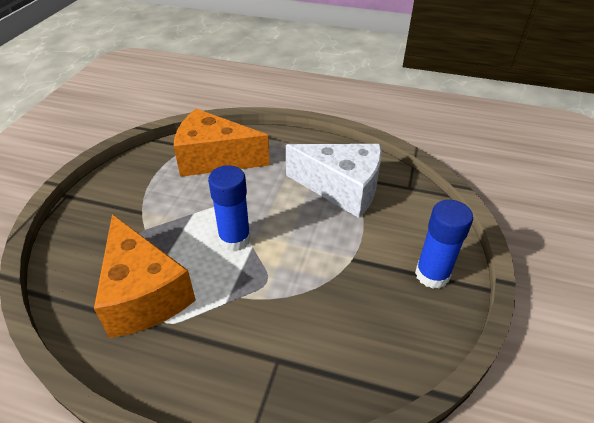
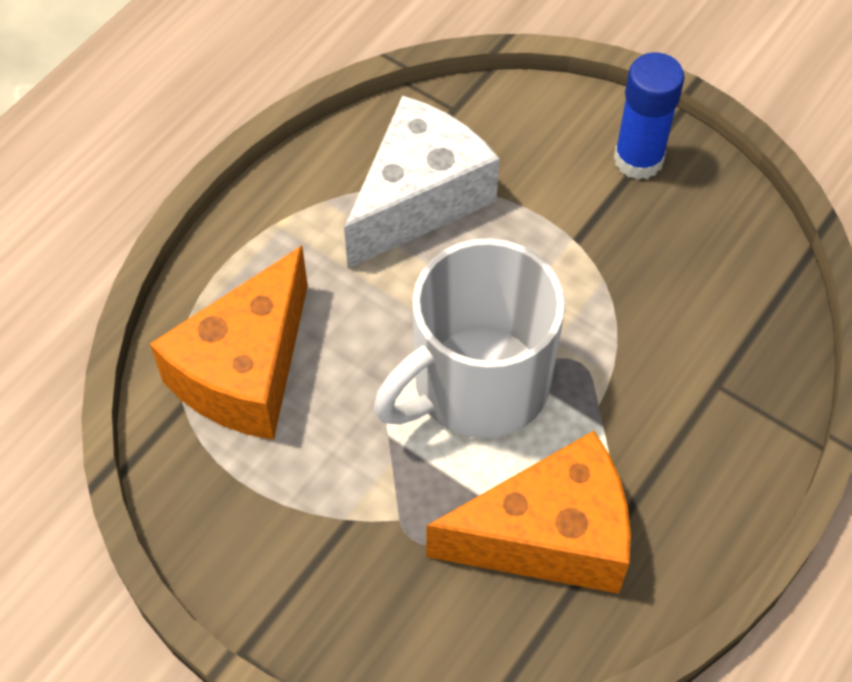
camera: 70 degrees left, 15 degrees up
blue glue stick [208,165,251,251] -> white mug [374,238,565,439]

